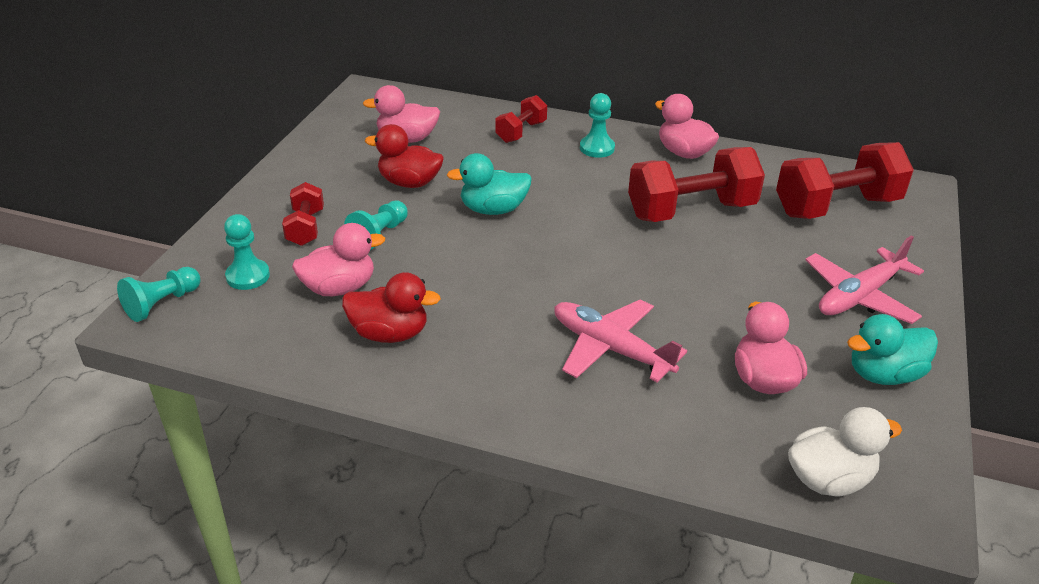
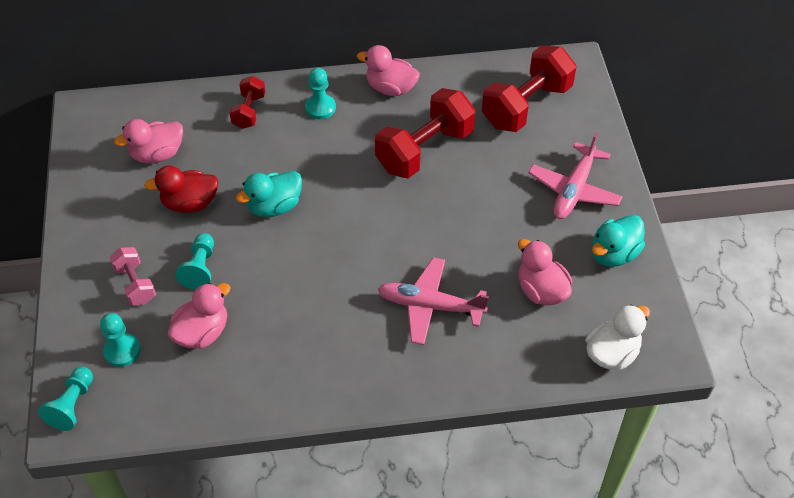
camera: 25 degrees left, 15 degrees up
red dumbbell [282,182,324,246] -> pink dumbbell [110,247,156,305]
red duck [342,272,441,343] -> none

